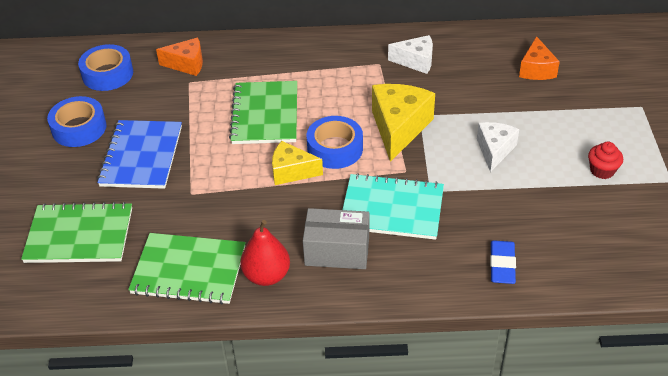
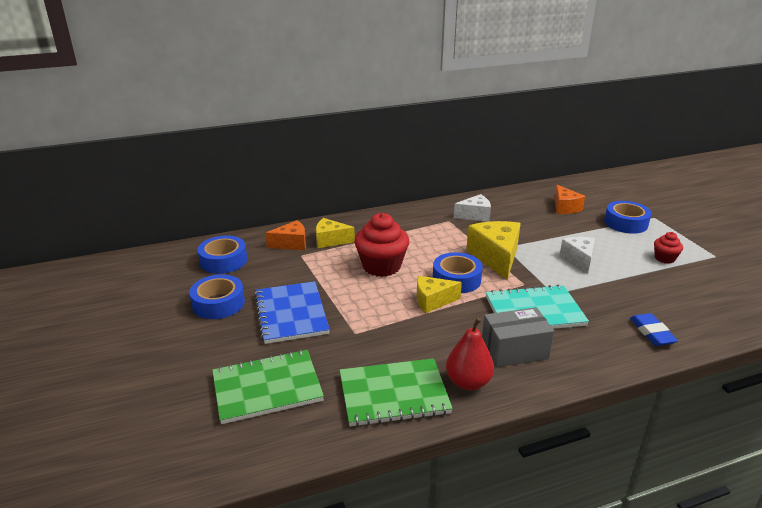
camera: 20 degrees left, 15 degrees down
green notebook [229,81,297,144] -> red cupcake [354,213,409,277]
none -> yellow cheese [316,218,355,248]
none -> blue tape [604,201,652,234]

